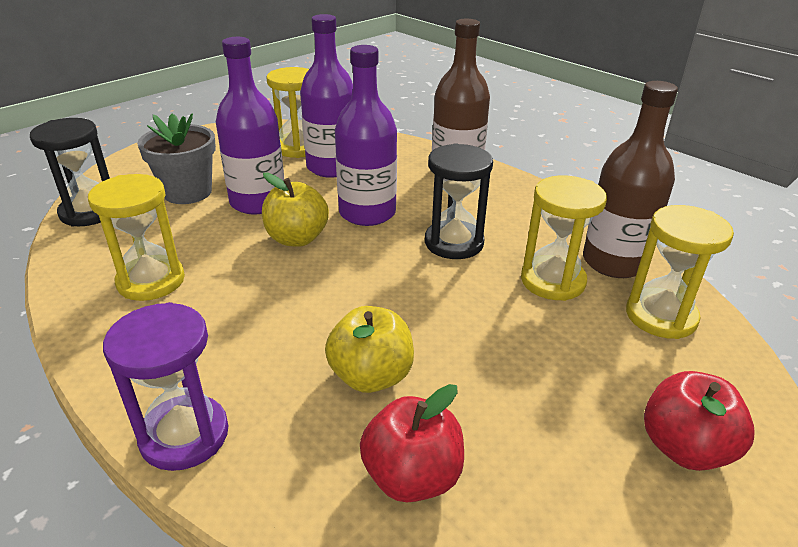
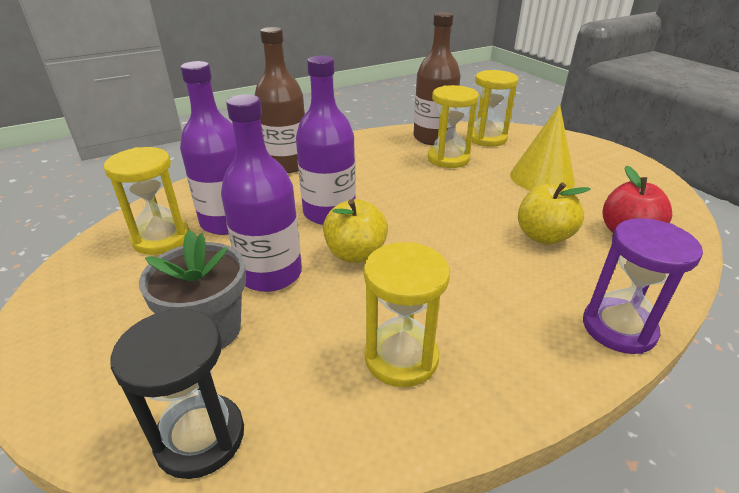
camera: 75 degrees left, 0 degrees up
black hourglass [425,143,493,259] -> none
red apple [644,371,755,471] -> none
none -> yellow cone [510,105,575,191]

